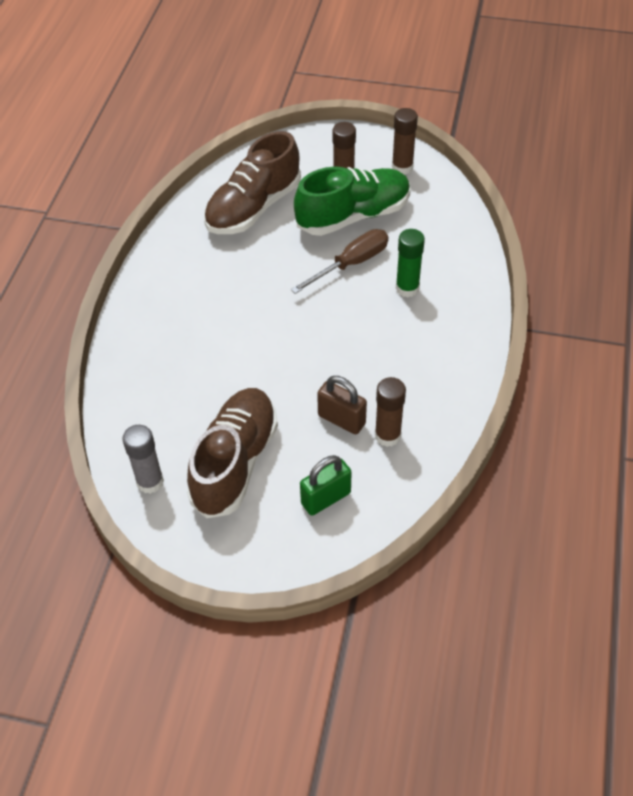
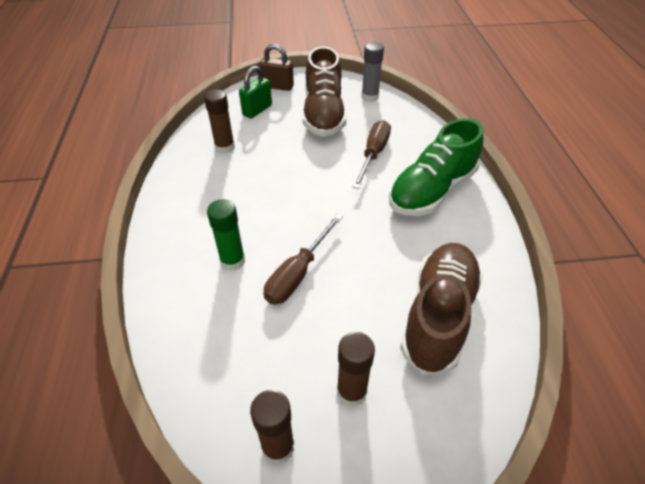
camera: 160 degrees right, 5 degrees down
green shoe [294,167,411,236] -> green shoe moved to [389,118,483,216]
brown padlock [317,376,367,434] -> brown padlock moved to [260,44,294,91]
none -> brown screwdriver [353,120,391,189]

